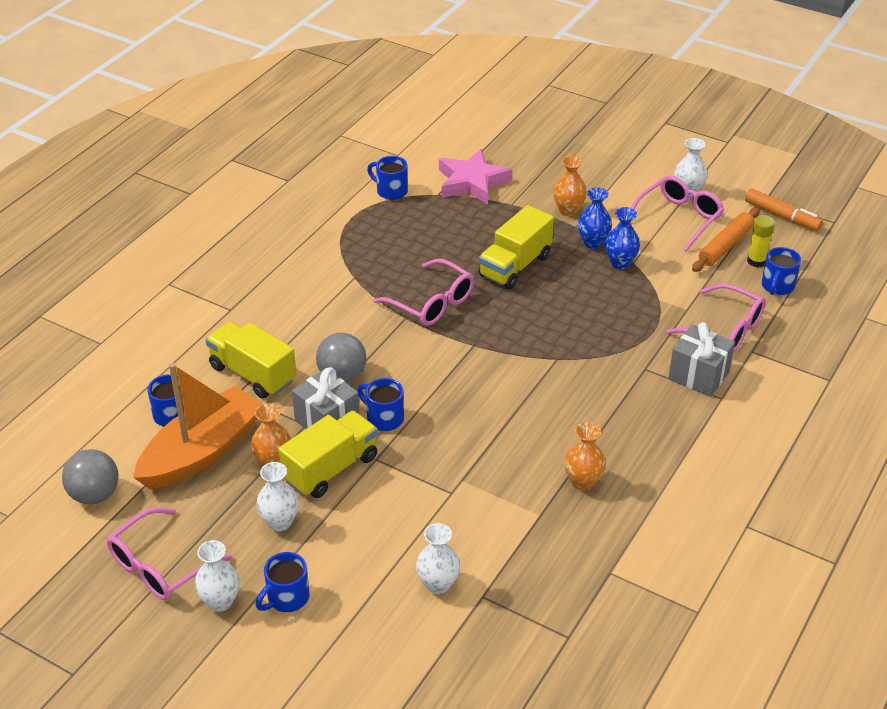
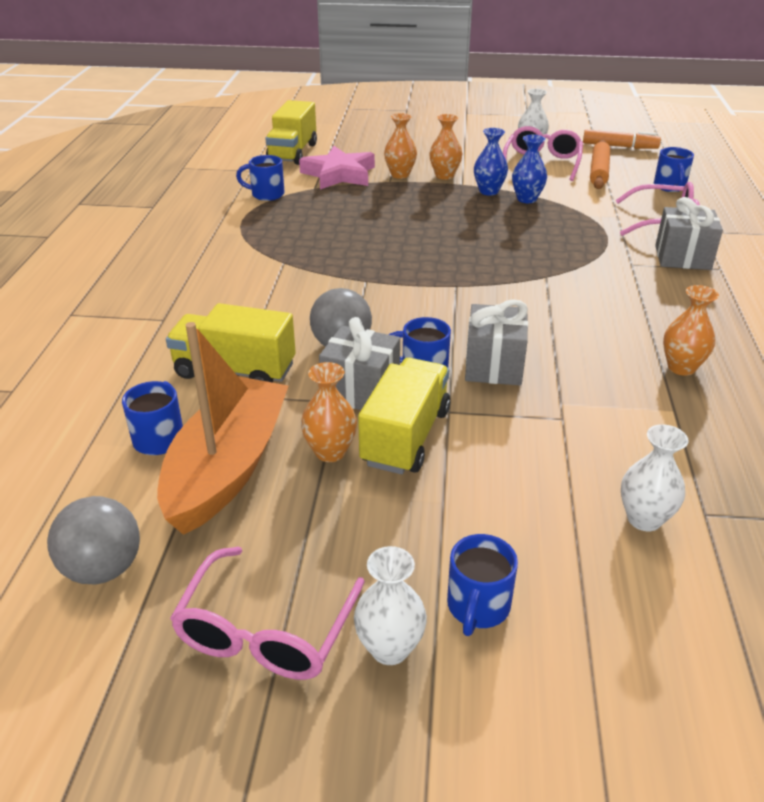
camera: 25 degrees left, 5 degrees down
white vase [256,462,299,532] -> none
pink glasses [373,259,474,326] -> none
yellow truck [479,205,554,289] -> yellow truck moved to [265,100,317,165]
yellow glue stick [747,215,775,267] -> none
none -> orange vase [384,113,417,179]
none -> grey gift [465,299,528,385]

